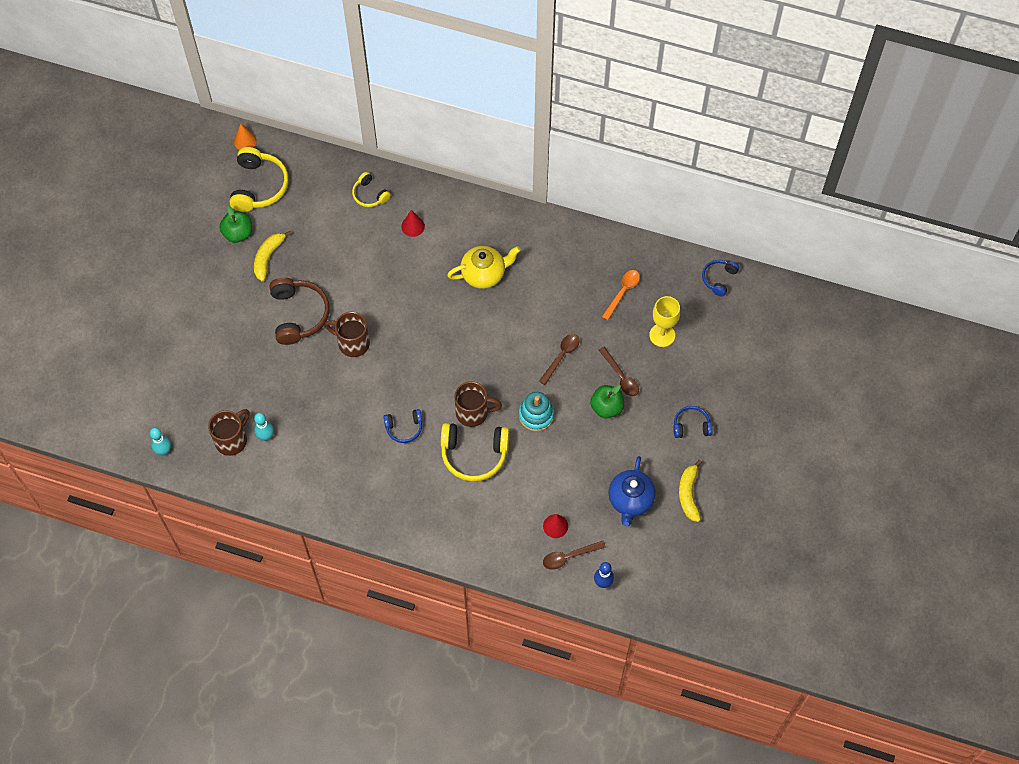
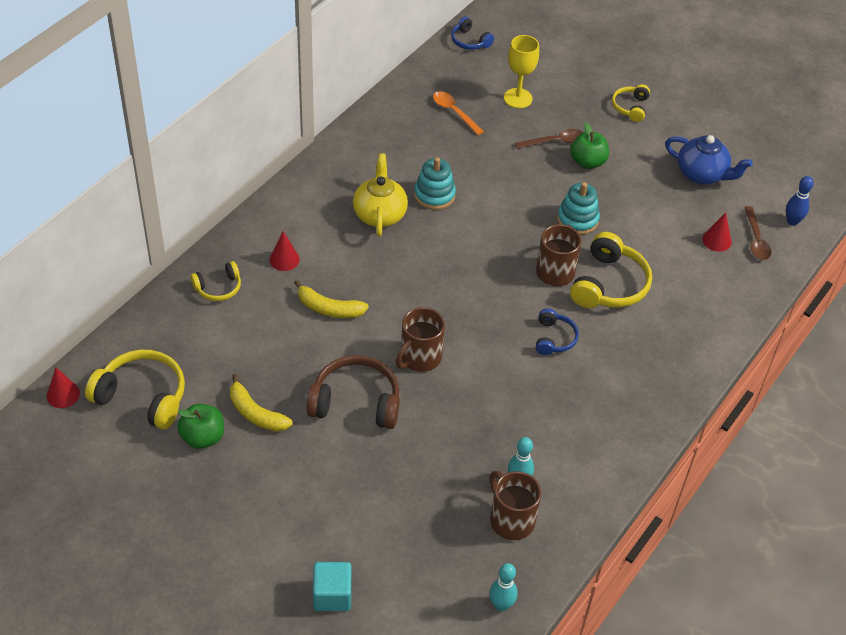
camera: 75 degrees left, 15 degrees down
orange cone [234,124,257,150] -> red cone [47,367,80,408]
brown spoon [539,334,579,385] -> none
blue headphones [673,406,713,438] -> yellow headphones [612,84,650,122]
yellow banana [679,460,702,522] -> yellow banana moved to [294,280,369,318]
none -> turquoise cube [313,562,351,611]
none -> turquoise stacking toy [414,157,456,210]

